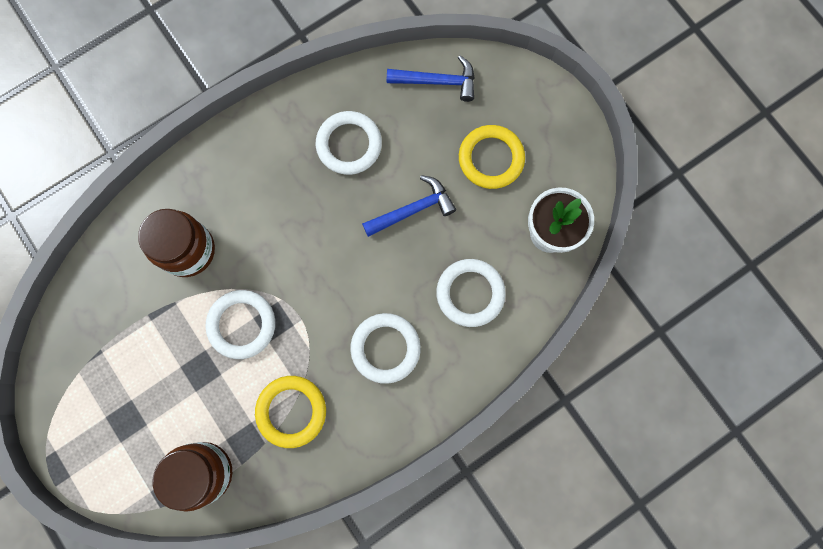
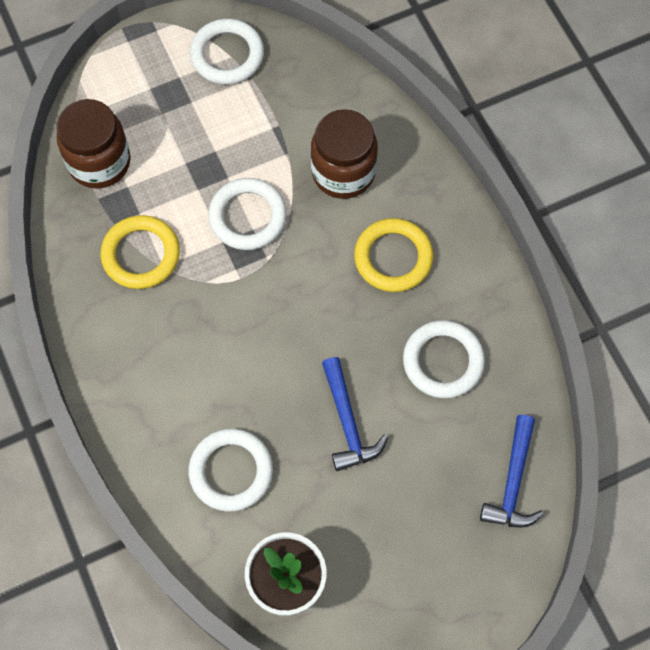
camera: 100 degrees right, 10 degrees down
white ring [350,313,421,384] -> white ring moved to [190,19,264,85]
yellow ring [459,125,525,189] -> yellow ring moved to [354,218,434,292]

